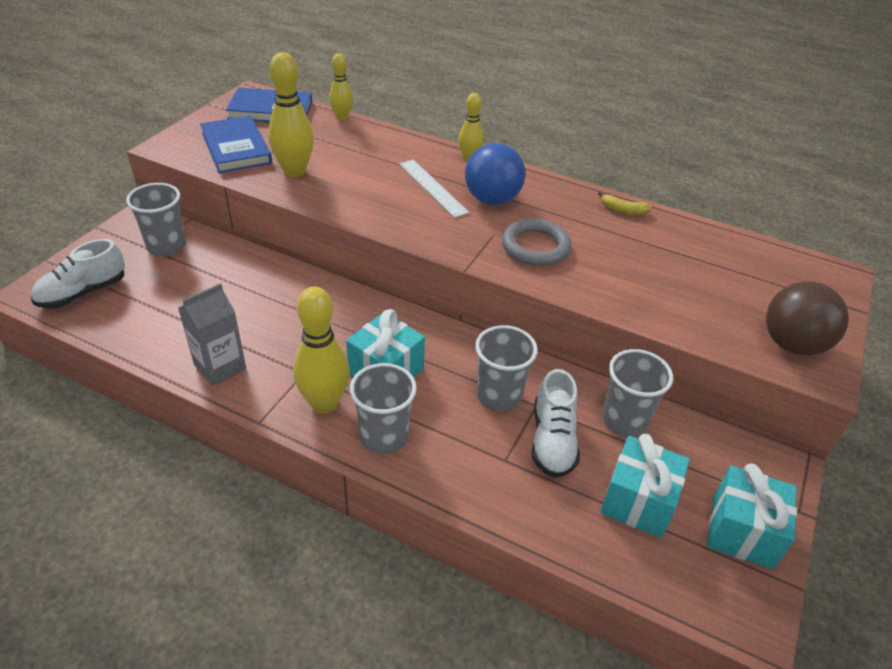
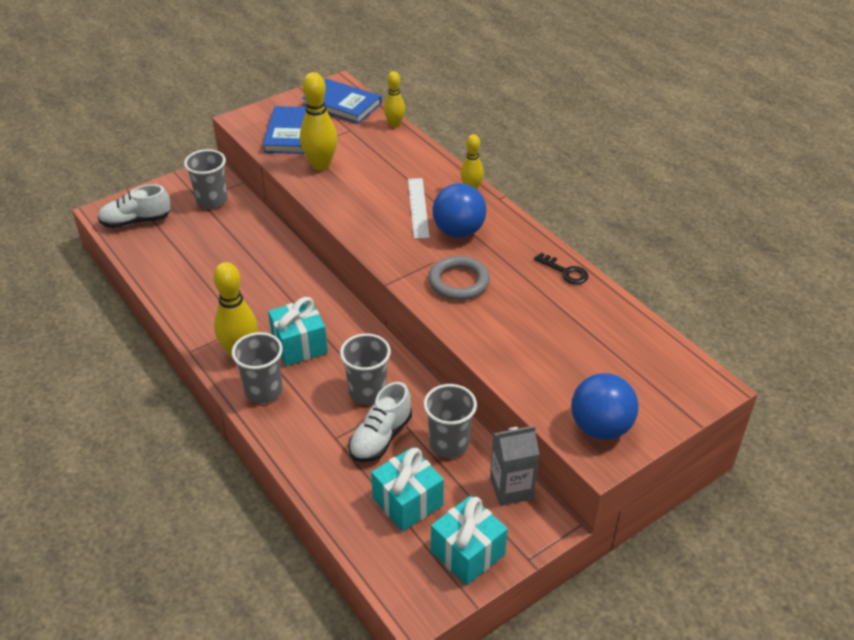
camera: 30 degrees right, 0 degrees up
grey carton [178,283,246,386] -> grey carton moved to [490,426,539,506]
yellow banana [598,192,652,215] -> black key [534,253,588,284]
brown ball [766,282,849,356] -> blue ball [571,373,639,440]

